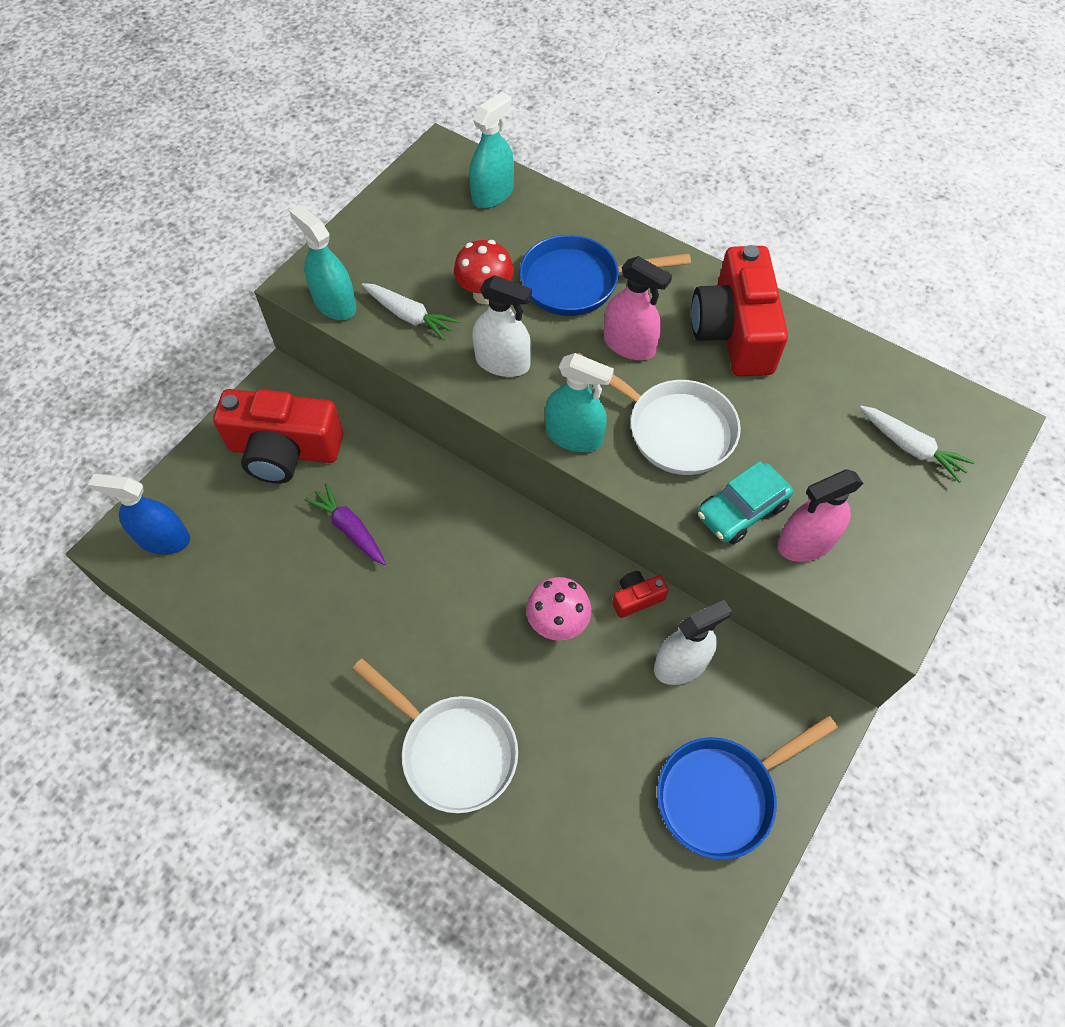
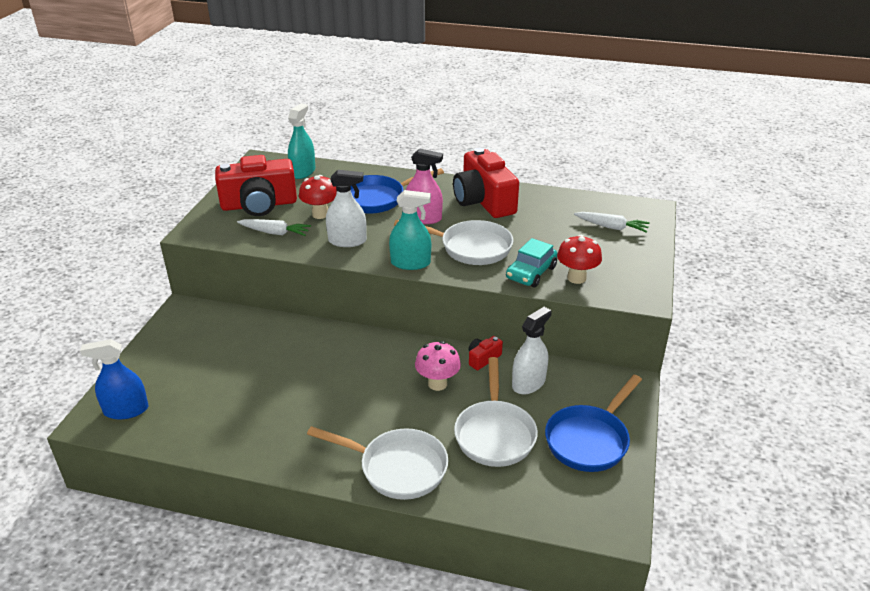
camera: 20 degrees left, 25 degrees down
red camera [213,389,344,484] -> red camera moved to [215,155,297,216]
turquoise spray bottle [289,205,357,320] -> none
purple carrot [305,483,386,565] -> none
pink spray bottle [778,469,863,562] -> red mushroom [557,235,602,284]
none -> white pan [454,357,538,467]

